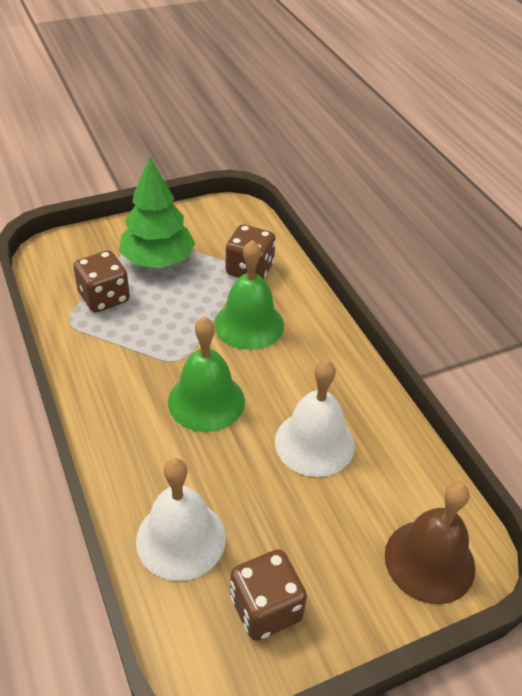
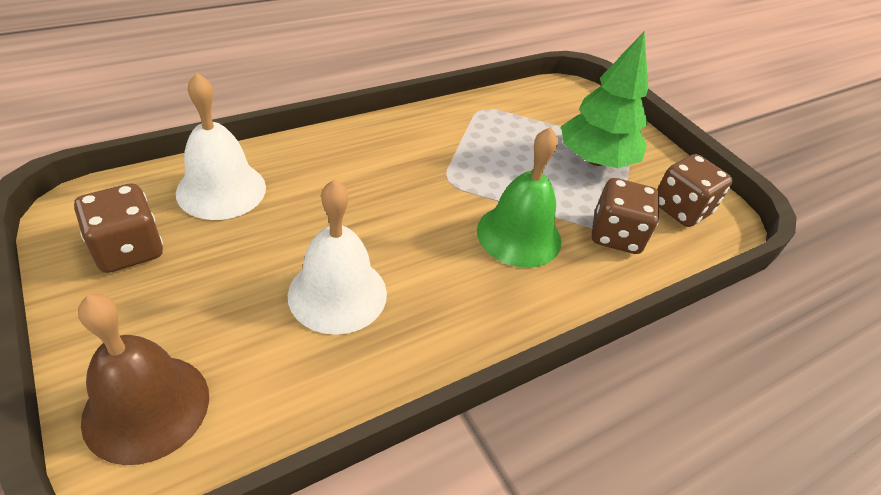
camera: 80 degrees right, 0 degrees up
brown dice [73,250,130,313] -> brown dice moved to [657,154,733,227]
green bell [168,317,245,432] -> none

